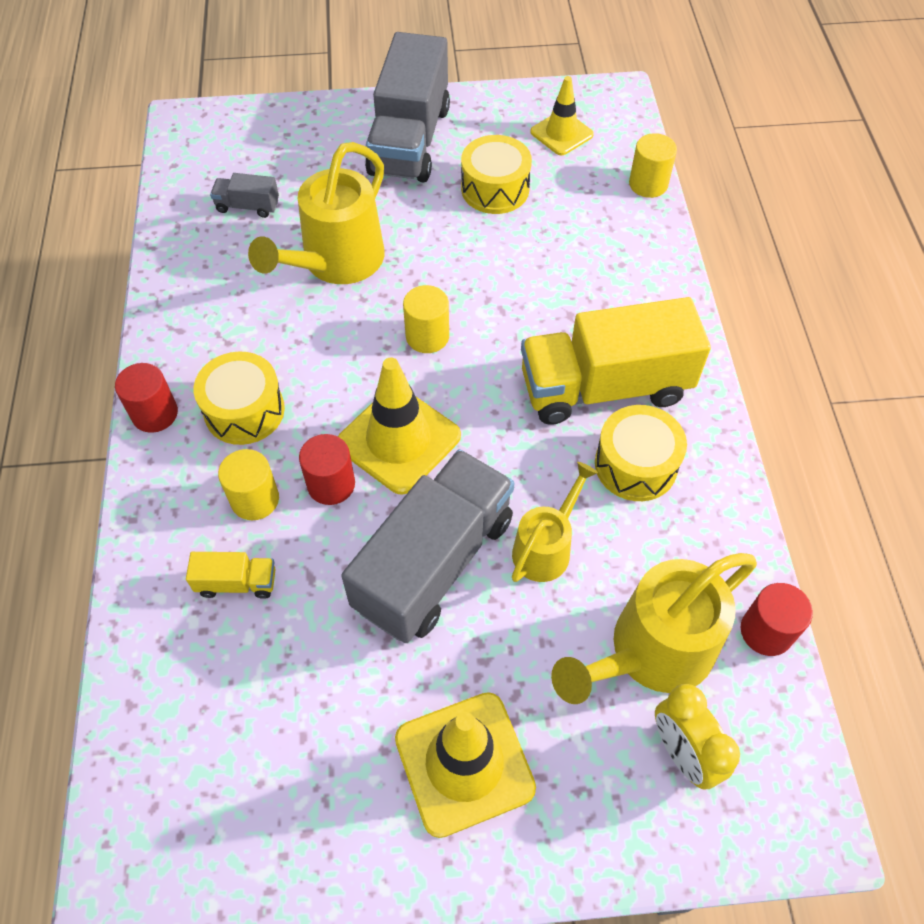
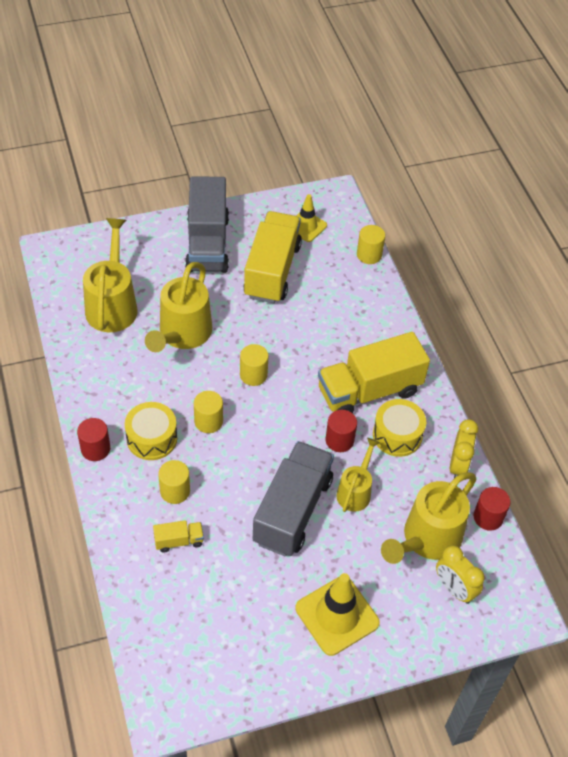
camera: 15 degrees left, 5 degrees down
grey truck [210,173,279,218] -> yellow watering can [83,218,138,332]
red cylinder [299,434,355,505] -> red cylinder moved to [325,410,357,452]
yellow traffic cone [338,357,461,495] -> none
yellow drum [461,135,532,214] -> yellow truck [243,211,302,303]
none -> yellow cylinder [194,391,223,433]
none -> yellow clock [450,419,478,478]

